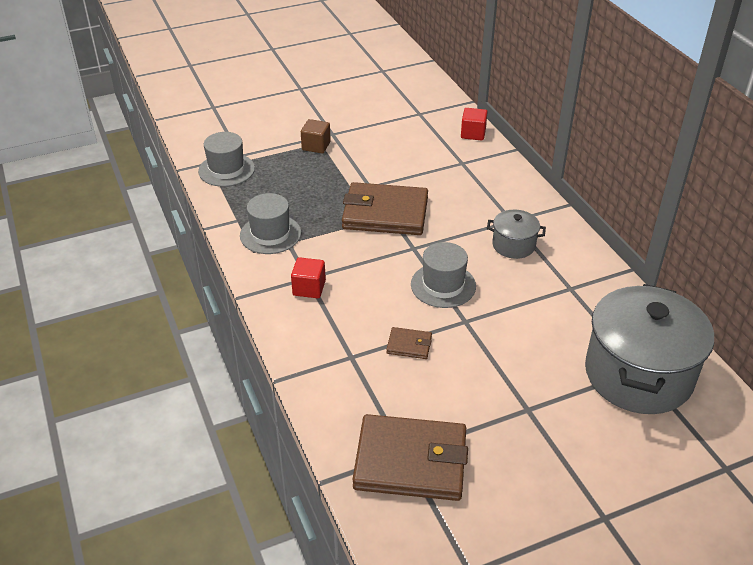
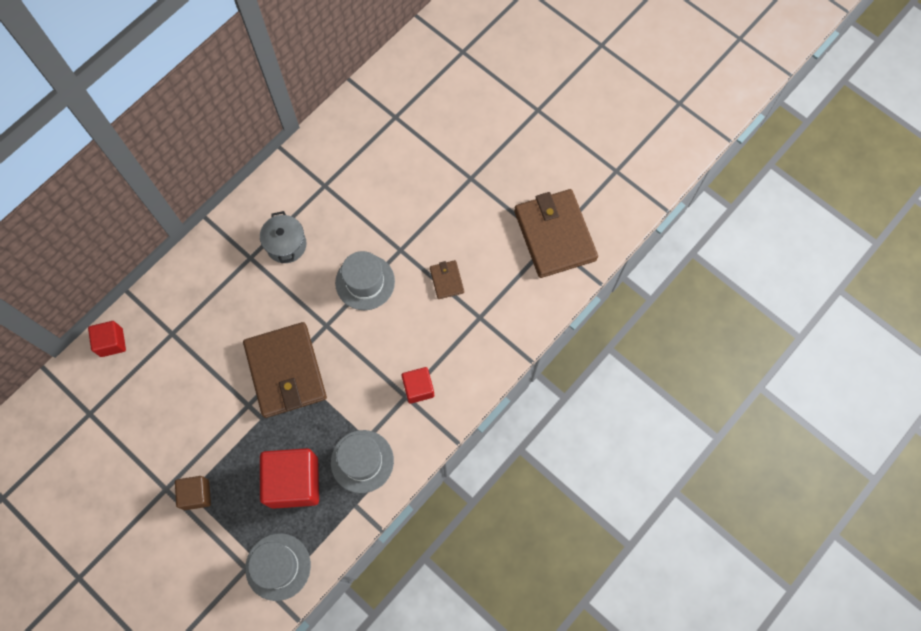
camera: 115 degrees left, 30 degrees up
grey pot [585,284,714,414] -> none
none -> red cube [260,448,319,509]

